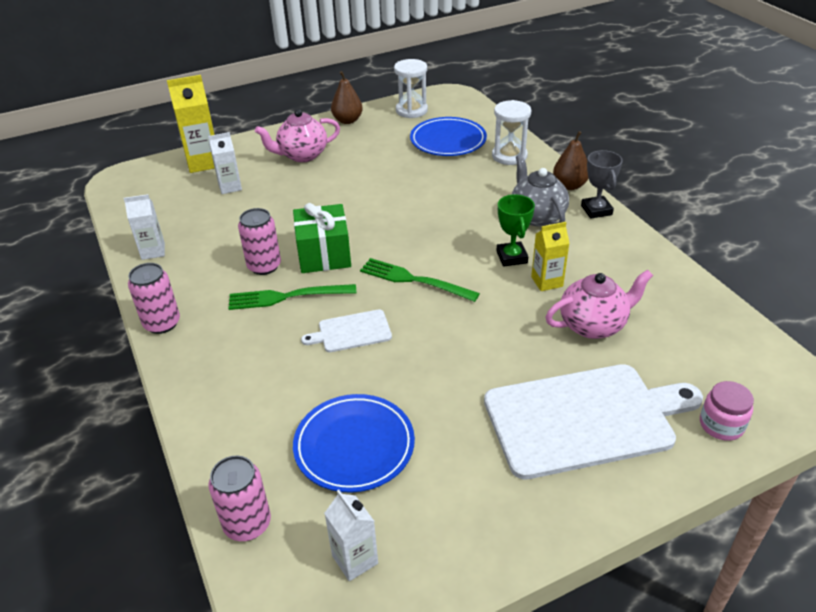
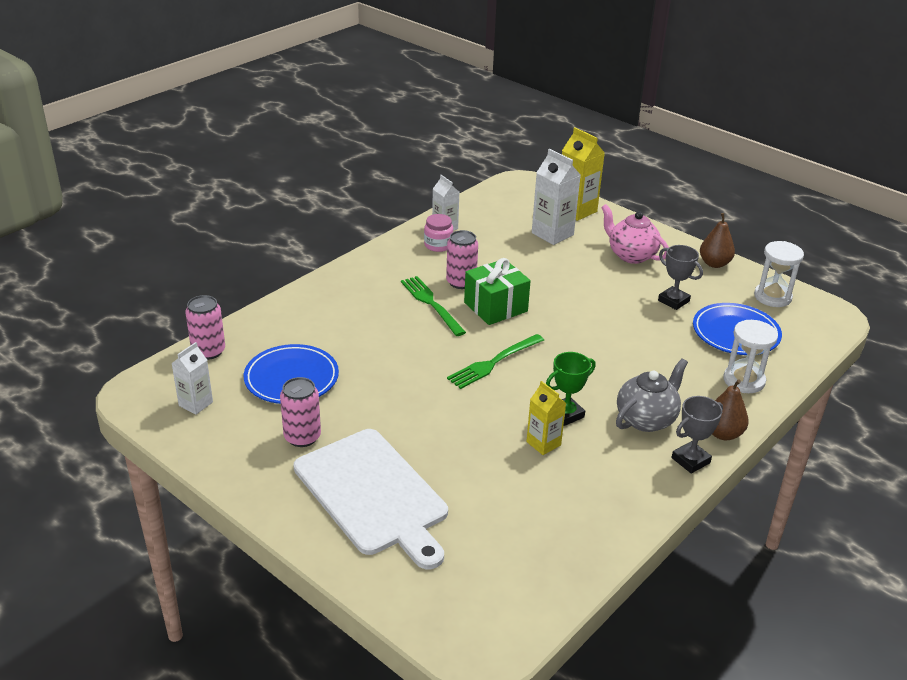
camera: 65 degrees right, 5 degrees down
pink can [128,263,180,334] -> pink can moved to [280,377,321,447]
white carton [208,132,242,194] -> white carton [532,149,581,245], size x1.60
white cutting board [301,309,392,352] -> none
green fork [360,258,480,302] -> green fork turned 135 degrees counterclockwise [447,334,544,389]
pink teapot [545,270,653,339] -> none
pink jar [700,381,754,441] -> pink jar moved to [424,214,453,252]
none -> grey trophy [658,245,703,310]

